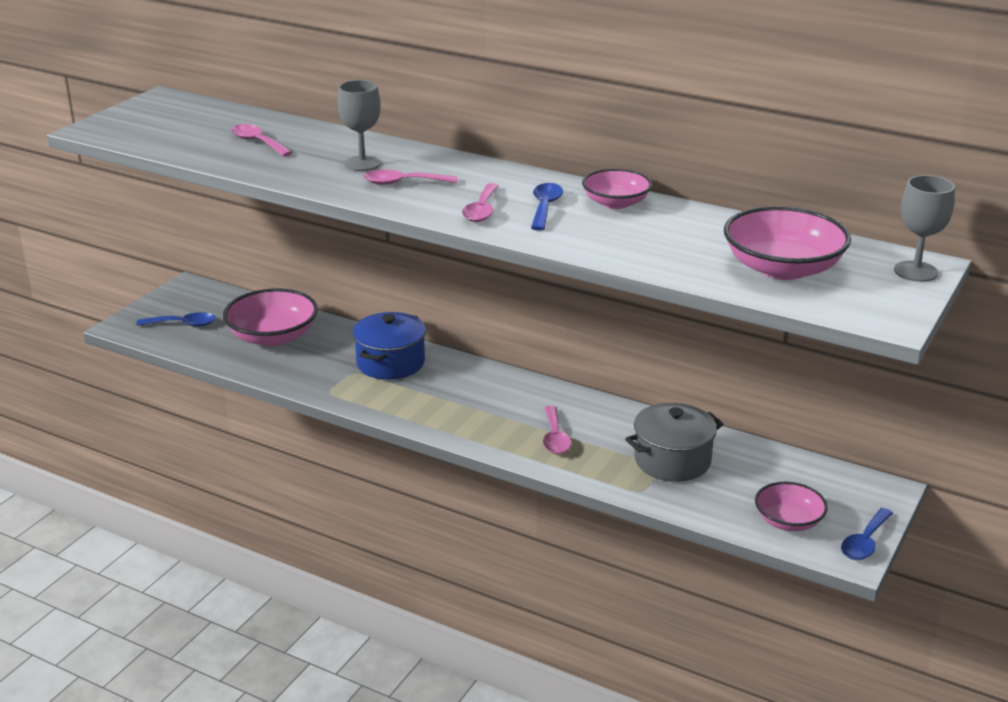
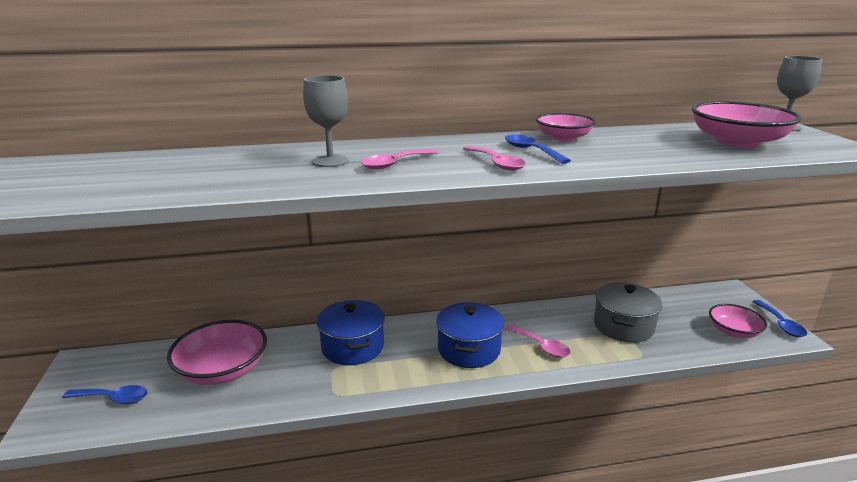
camera: 40 degrees left, 5 degrees down
blue spoon [136,312,216,327] -> blue spoon turned 45 degrees clockwise [63,385,148,404]
pink spoon [231,124,293,156] -> none
none -> blue pot [436,302,504,368]

